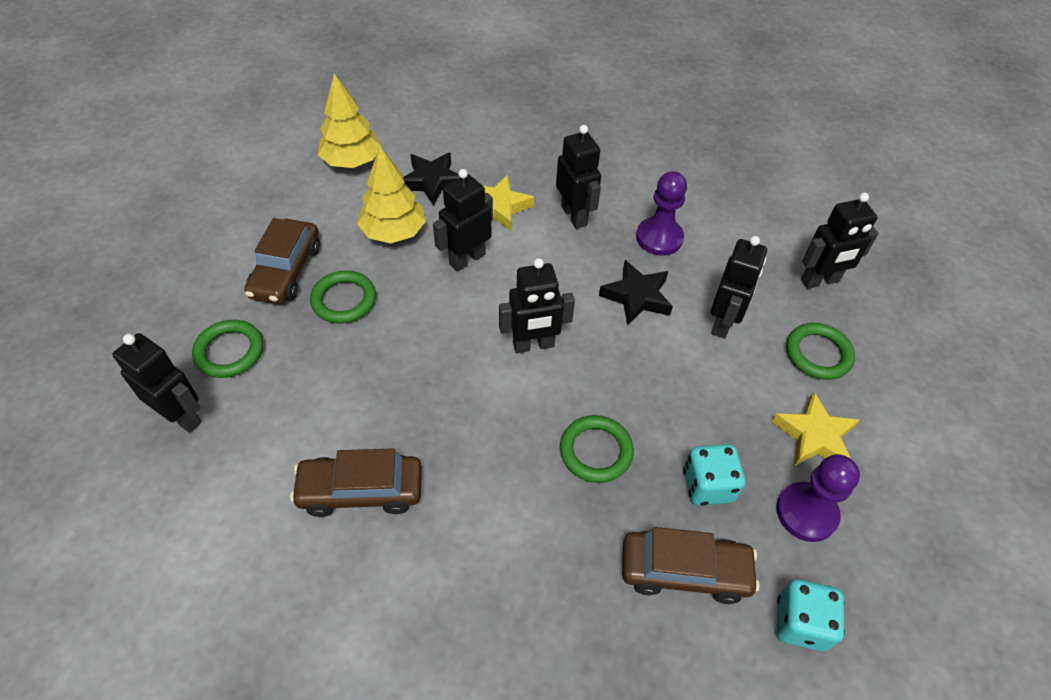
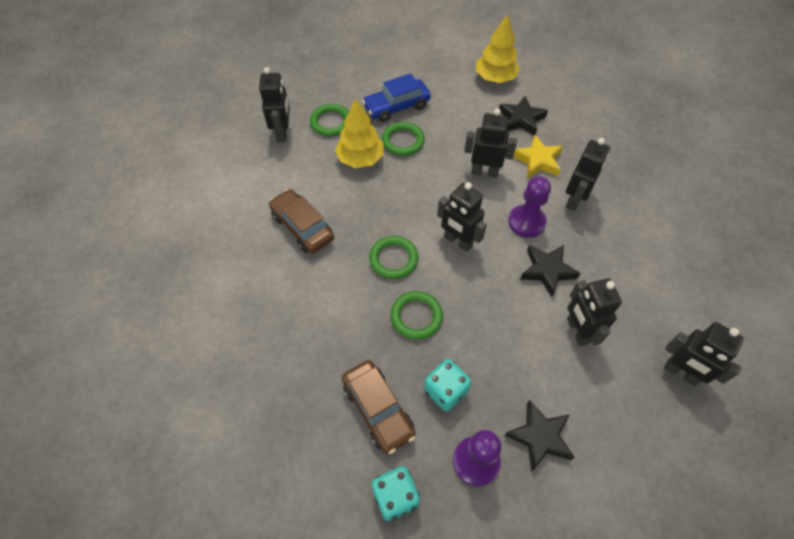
camera: 55 degrees right, 5 degrees up
brown car [244,218,320,304] -> blue car [362,73,431,122]
yellow tree [357,146,426,243] -> yellow tree moved to [335,98,384,168]
purple pawn [636,171,687,255] -> purple pawn moved to [508,176,551,238]
black robot [710,236,767,339] -> black robot turned 90 degrees clockwise [567,279,622,346]
yellow star [772,392,860,466] -> black star [505,400,575,472]
green ring [786,323,855,380] -> green ring moved to [369,236,418,279]

